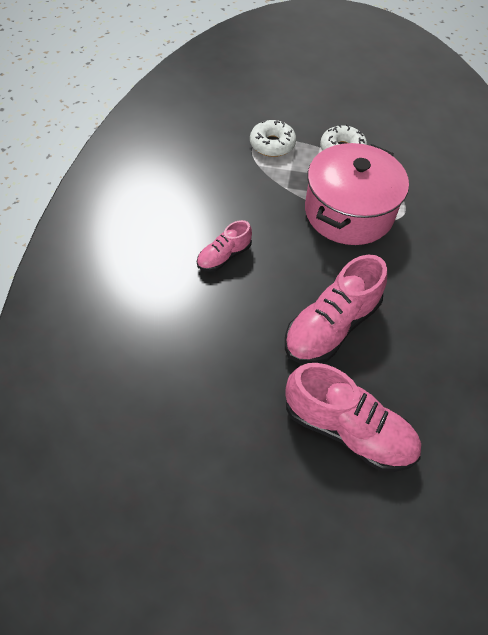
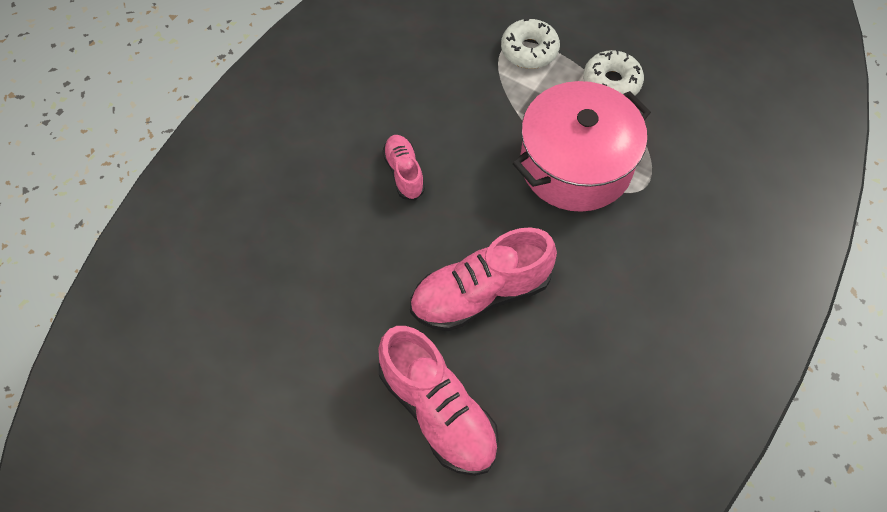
camera: 25 degrees right, 5 degrees up
pink shoe [197,220,252,272] -> pink shoe turned 90 degrees clockwise [382,135,425,200]

